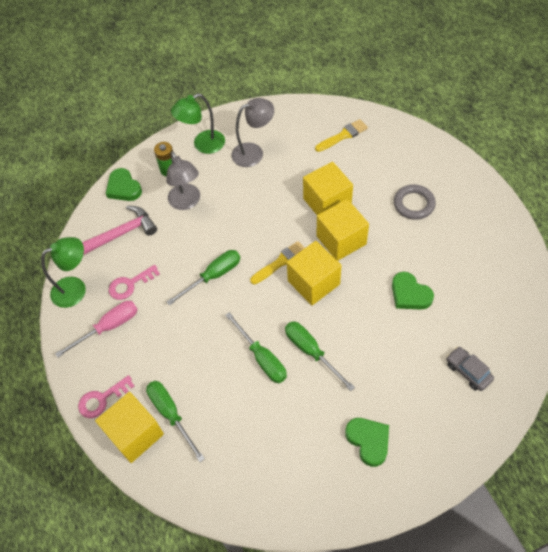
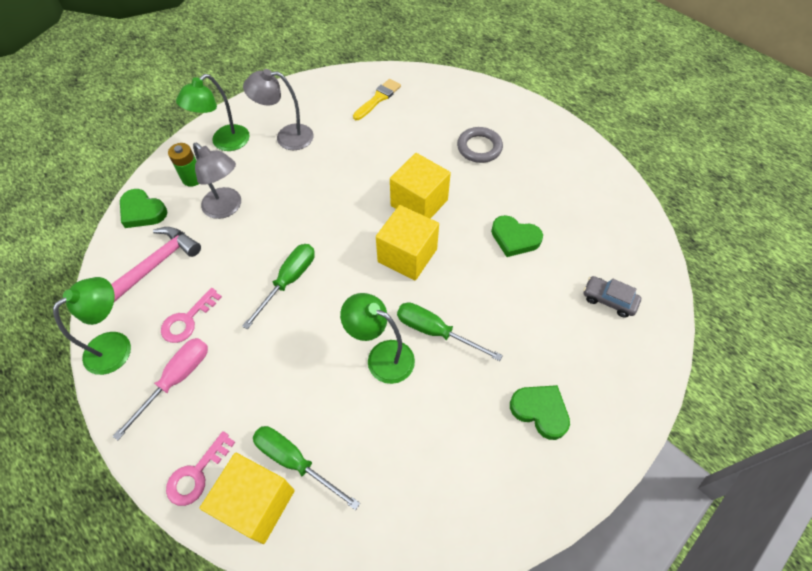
camera: 25 degrees left, 0 degrees up
green screwdriver [225,312,287,383] -> green lamp [340,293,415,384]
grey lamp [231,98,274,167] -> grey lamp turned 135 degrees counterclockwise [243,69,314,150]
yellow brush [250,241,305,284] -> none
yellow cube [303,162,353,215] -> none

